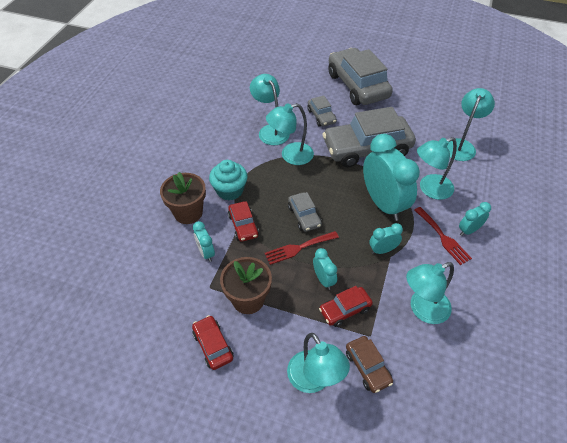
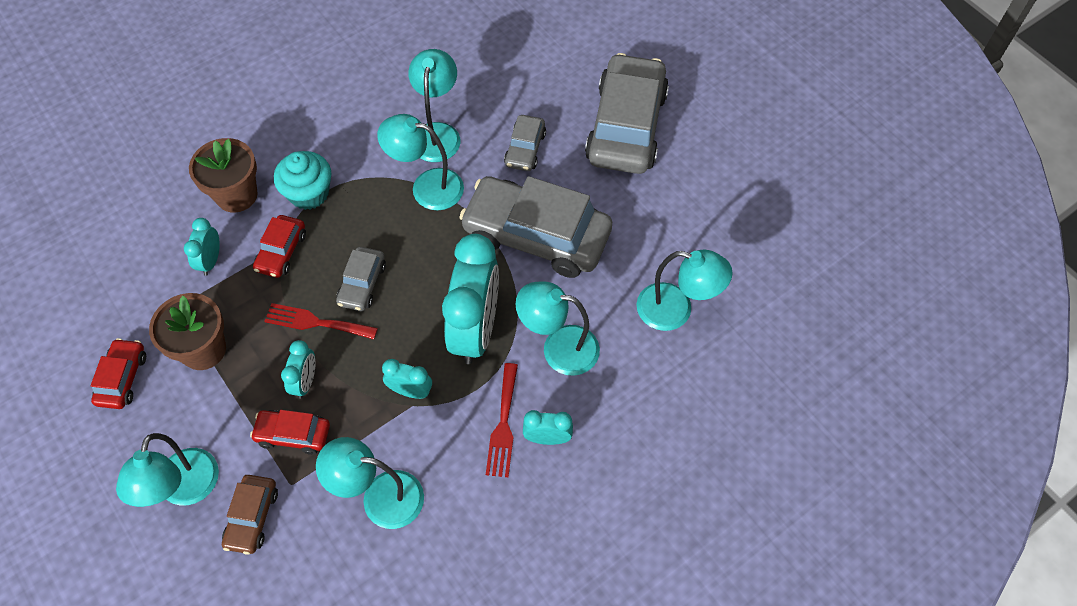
camera: 35 degrees right, 10 degrees up
turquoise lamp [447,88,495,161] -> turquoise lamp turned 45 degrees clockwise [636,249,732,331]

